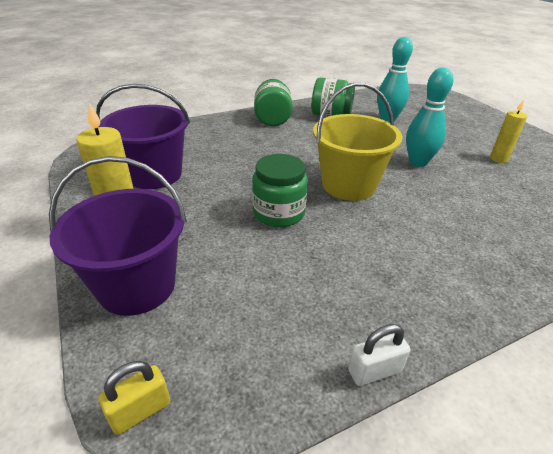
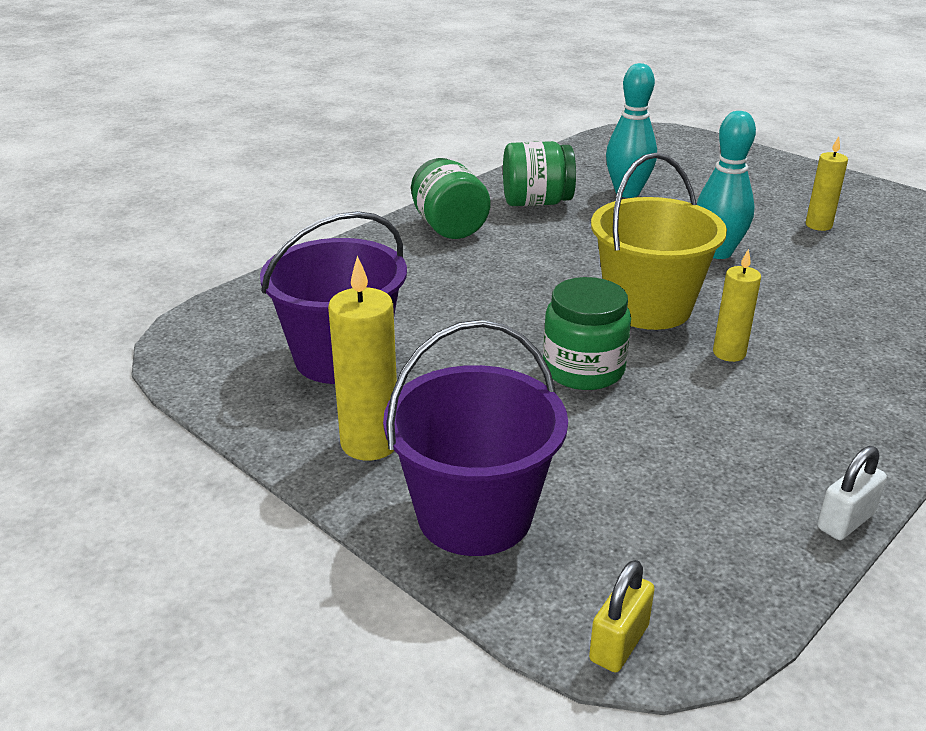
camera: 20 degrees left, 5 degrees down
none -> yellow candle [713,249,761,362]

